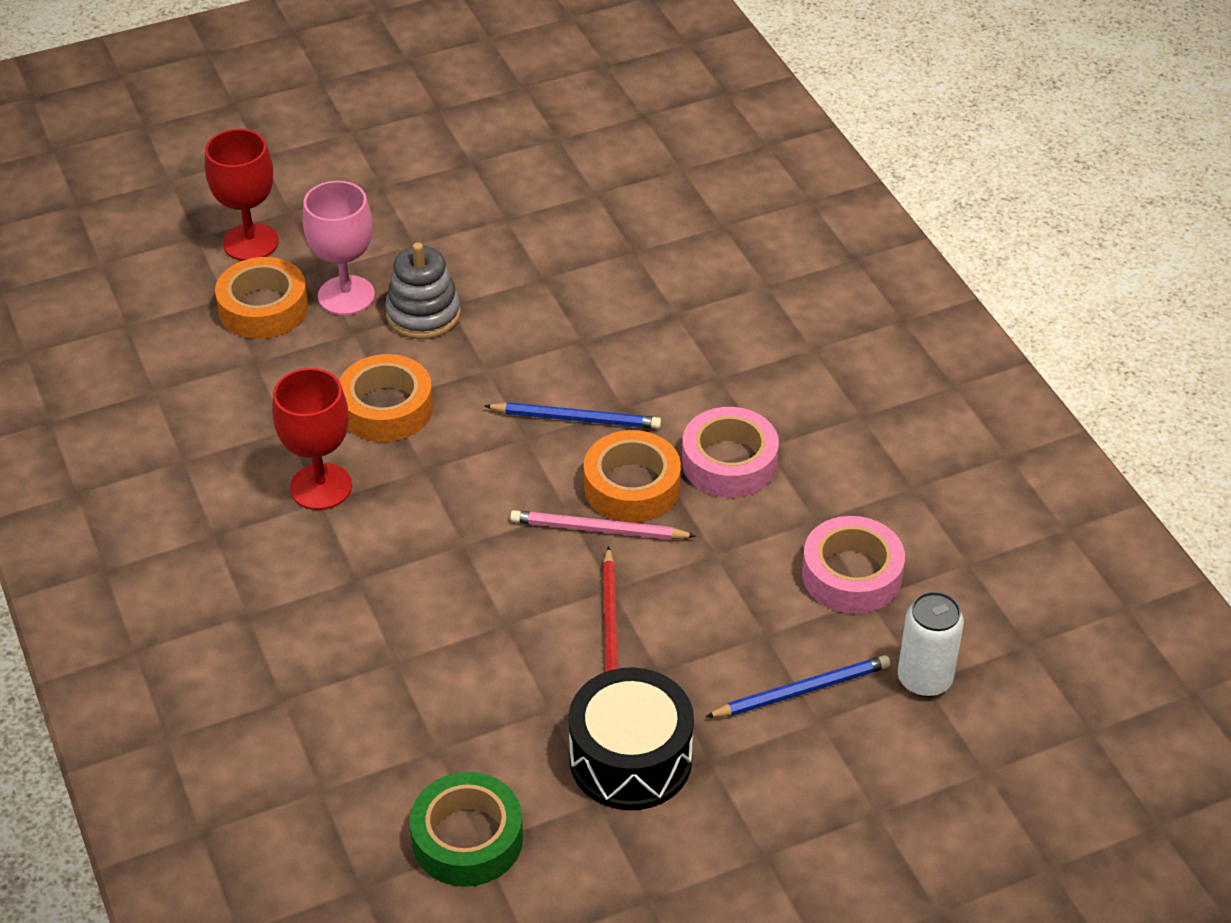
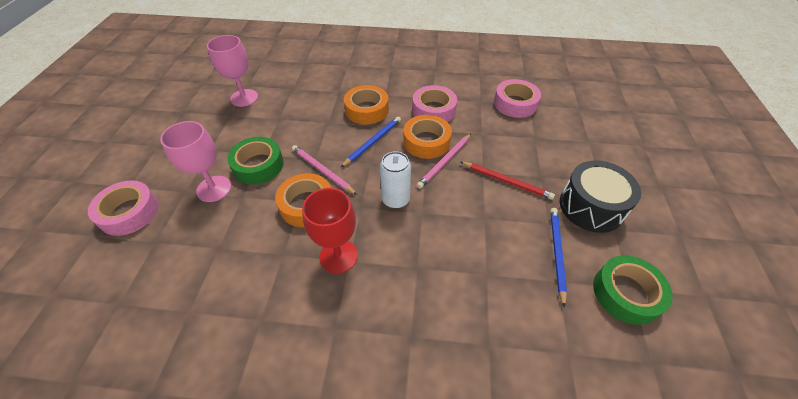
camera: 60 degrees left, 5 degrees up
red goblet [205,129,279,261] -> pink tape [88,180,159,236]
orange tape [215,257,308,339] -> orange tape moved to [344,85,389,125]
grey stacking toy [385,242,461,339] -> green tape [227,137,284,184]
blue pencil [705,655,891,717] -> blue pencil moved to [550,208,567,308]
white can [898,591,964,697] -> white can moved to [380,151,411,209]
none -> pink goblet [207,35,258,107]
none -> pink pencil [292,145,357,195]

